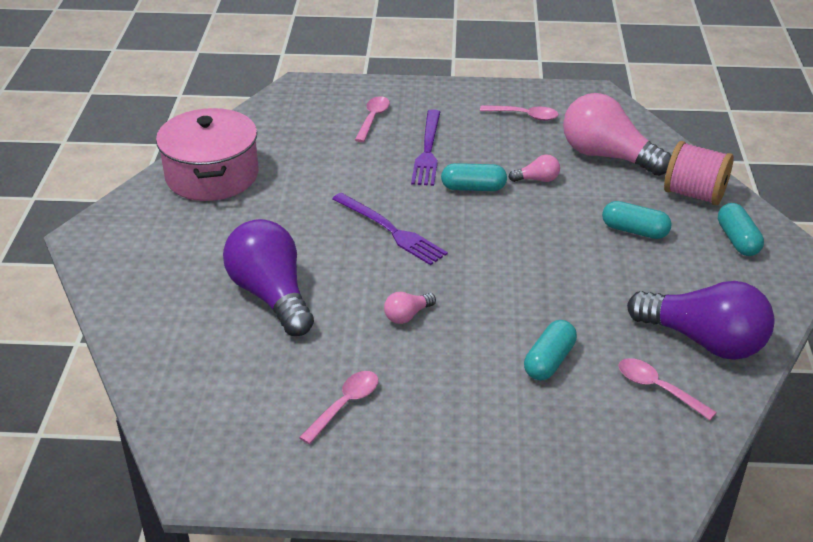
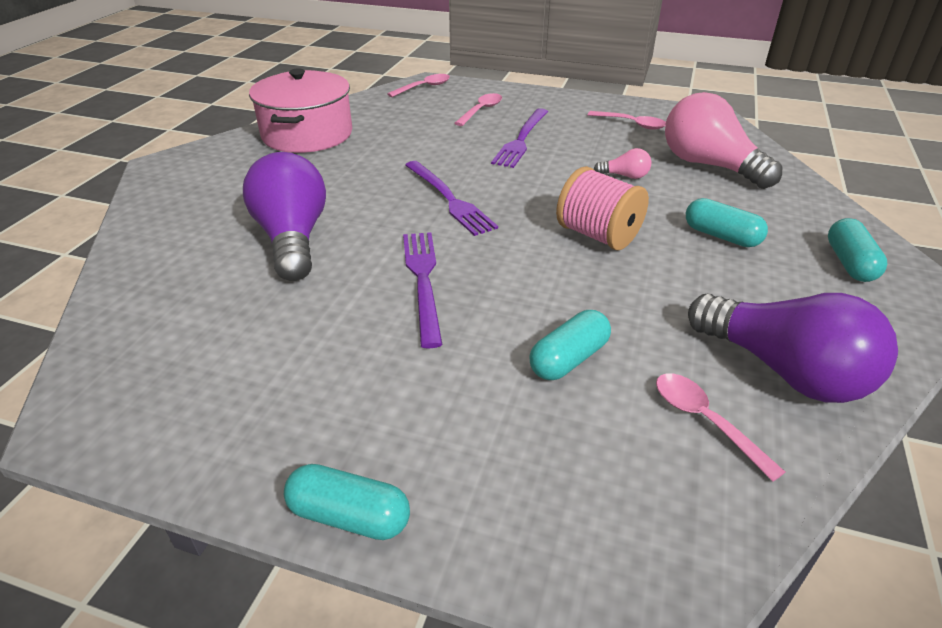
camera: 15 degrees right, 0 degrees up
pink spoon [299,371,378,444] -> pink spoon moved to [387,74,450,97]
pink light bulb [384,292,436,324] -> purple fork [403,232,442,349]
turquoise capsule [441,163,507,191] -> turquoise capsule moved to [284,464,410,540]
pink spool [664,141,734,205] -> pink spool moved to [556,166,649,250]

